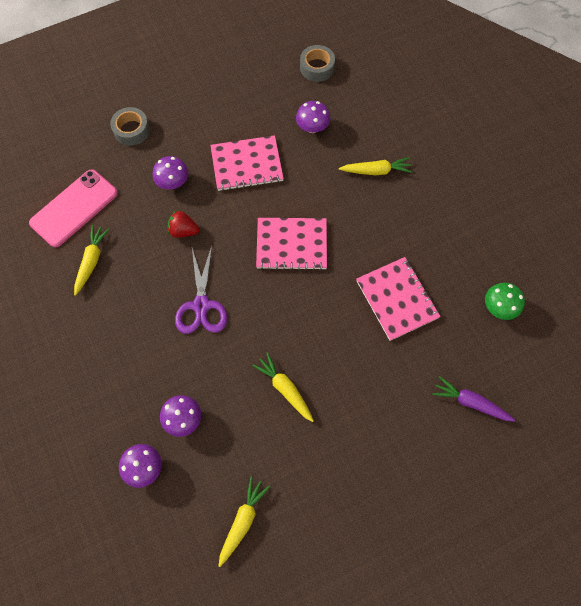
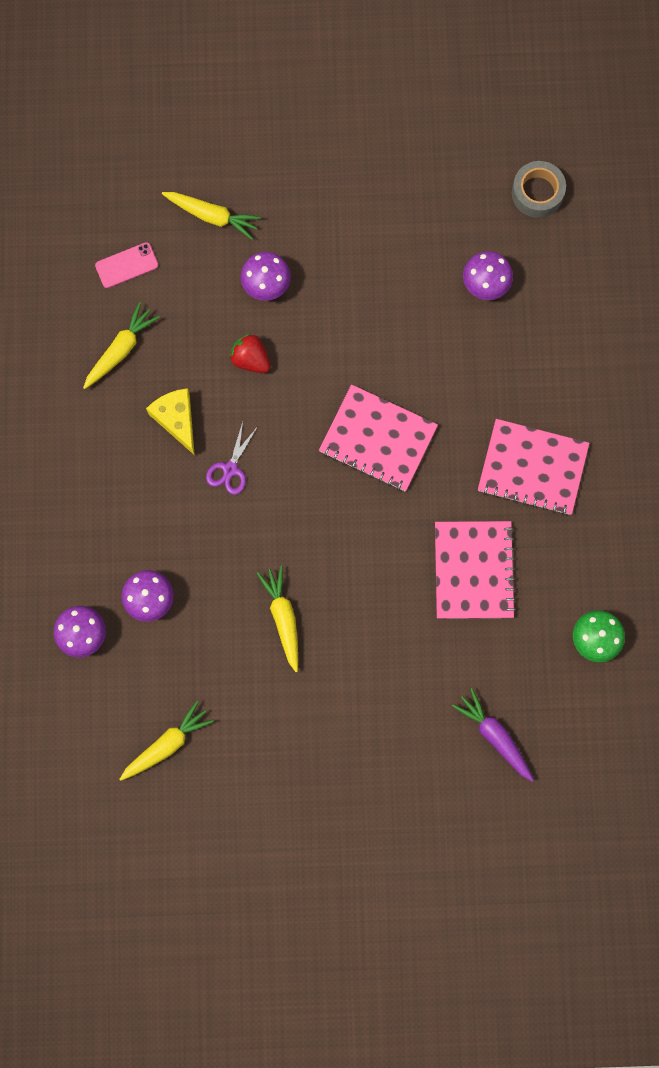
camera: 25 degrees right, 10 degrees up
pink phone [29,169,118,247] -> pink phone [95,242,158,288], size x0.50
grey tape [110,107,150,146] -> none
purple scissors [175,246,227,334] -> purple scissors [206,422,258,495], size x0.58
pink notebook [210,135,284,191] -> pink notebook moved to [478,419,589,515]
yellow carrot [339,157,412,175] -> yellow carrot moved to [162,192,261,240]
none -> yellow cheese [146,388,195,455]

